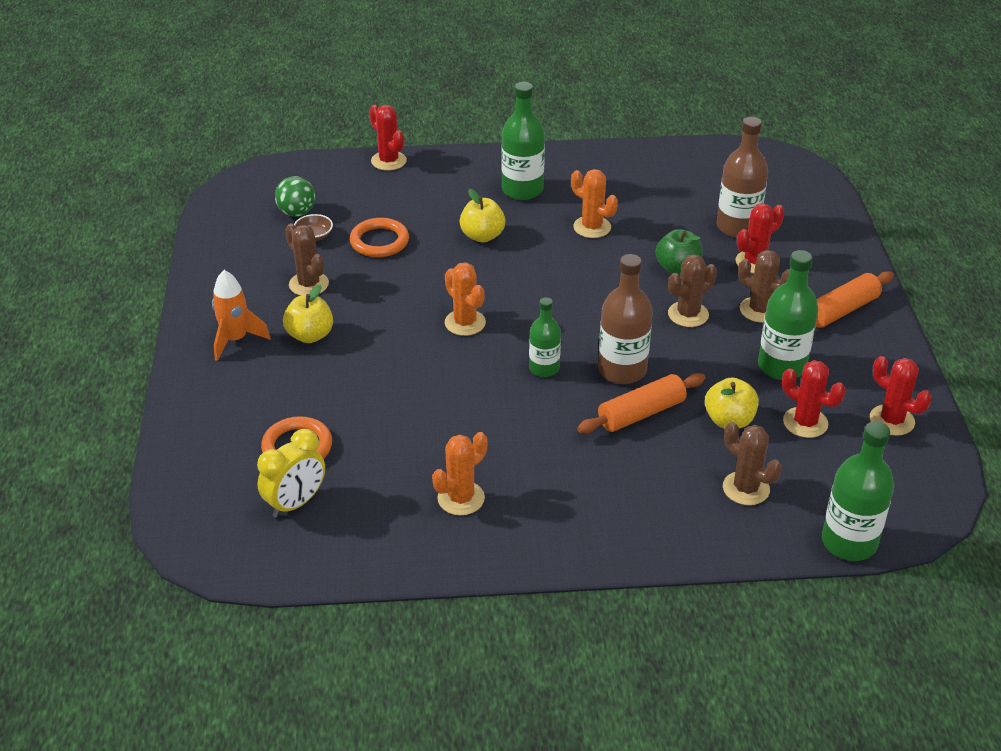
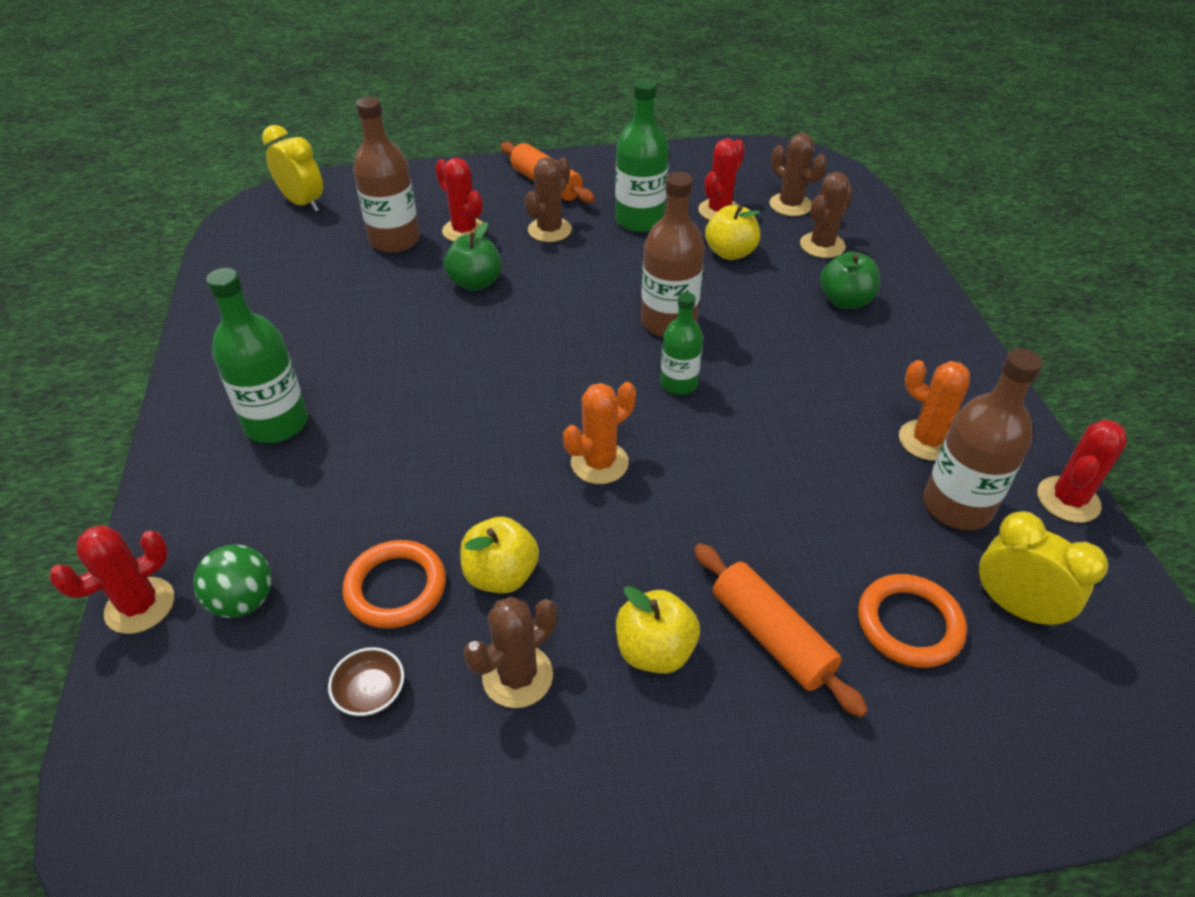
camera: 95 degrees left, 5 degrees up
orange rocket [212,270,270,361] -> none
green ball [275,176,315,217] -> green ball moved to [193,545,272,618]
yellow apple [460,189,505,242] -> yellow apple moved to [460,517,539,593]
orange cactus [571,169,618,238] -> none
orange rolling pin [577,373,705,433] -> orange rolling pin moved to [694,543,868,718]
brown cactus [668,254,717,327] -> brown cactus moved to [770,133,827,216]
green bottle [822,421,894,561] -> none
red cactus [870,356,931,436] -> red cactus moved to [1037,419,1127,523]
none -> yellow clock [262,125,323,212]
none -> green apple [820,251,880,309]
none -> brown bottle [923,348,1043,530]

